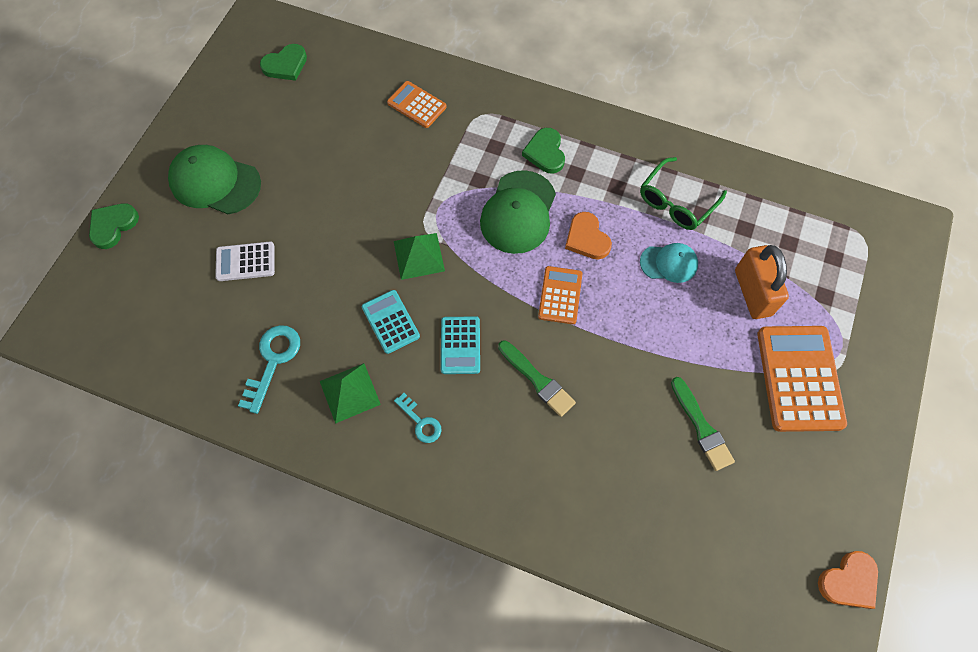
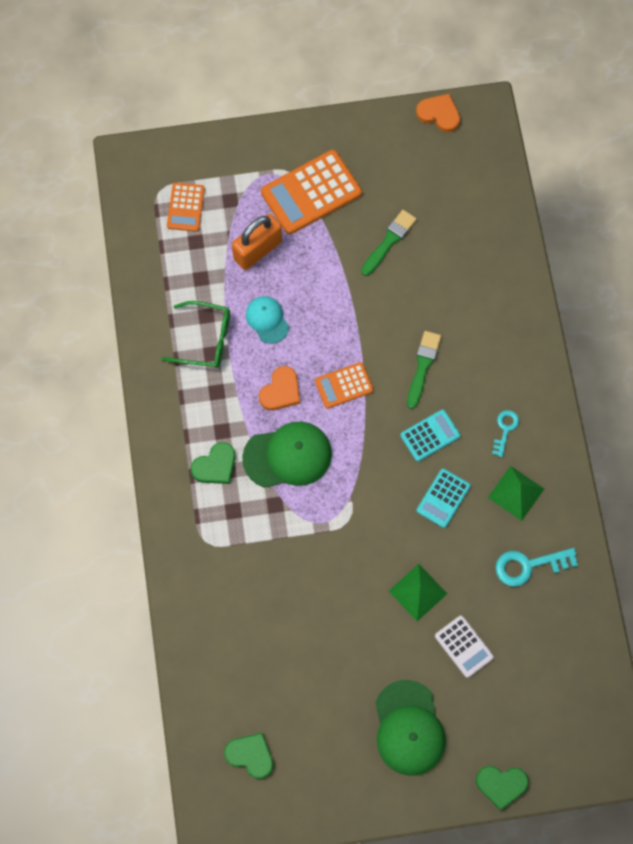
camera: 120 degrees left, 5 degrees up
orange calculator [387,81,447,128] -> orange calculator moved to [167,183,205,232]
green pyramid [394,233,445,280] -> green pyramid moved to [389,564,447,621]

